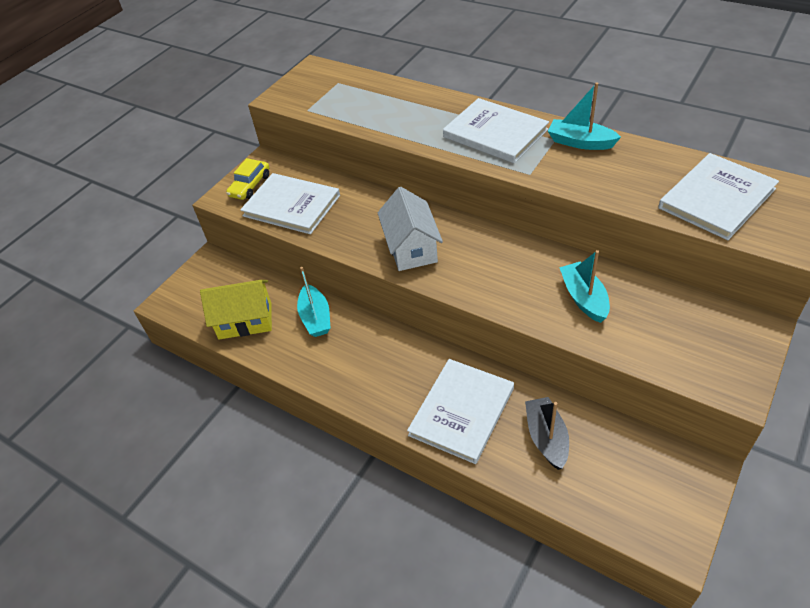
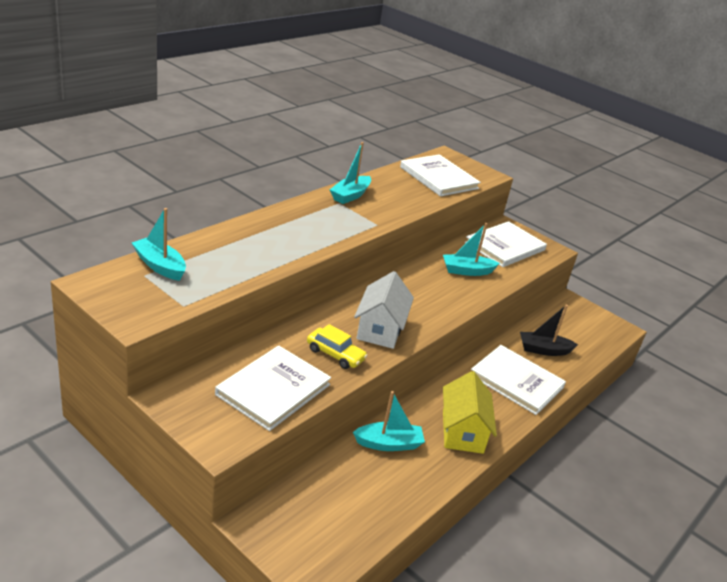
camera: 90 degrees left, 15 degrees down
yellow house [200,280,272,340] -> yellow house moved to [443,371,497,454]
yellow car [226,158,269,200] -> yellow car moved to [307,324,368,369]
white house [378,187,443,271] -> white house turned 75 degrees counterclockwise [354,271,414,349]
white book [443,98,549,163] -> white book moved to [465,221,547,267]
none -> turquoise boat [132,208,186,281]

